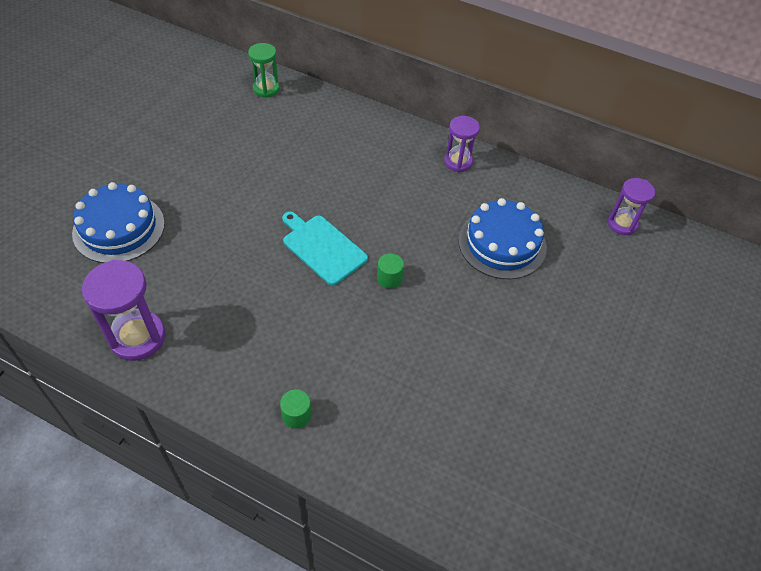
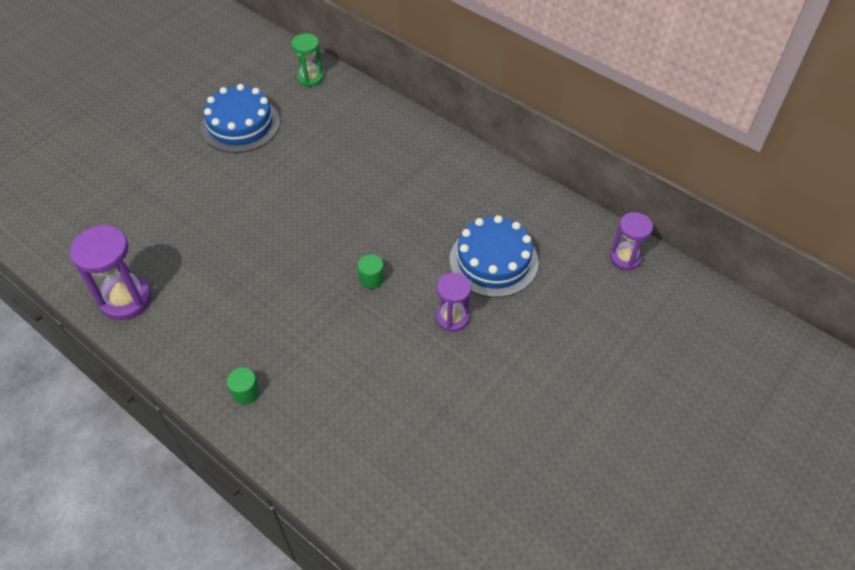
camera: 15 degrees right, 0 degrees up
blue cake [72,182,165,263] -> blue cake moved to [201,84,280,153]
turquoise cutting board [282,212,368,285] -> none
purple hourglass [444,116,480,172] -> purple hourglass moved to [436,273,472,332]

